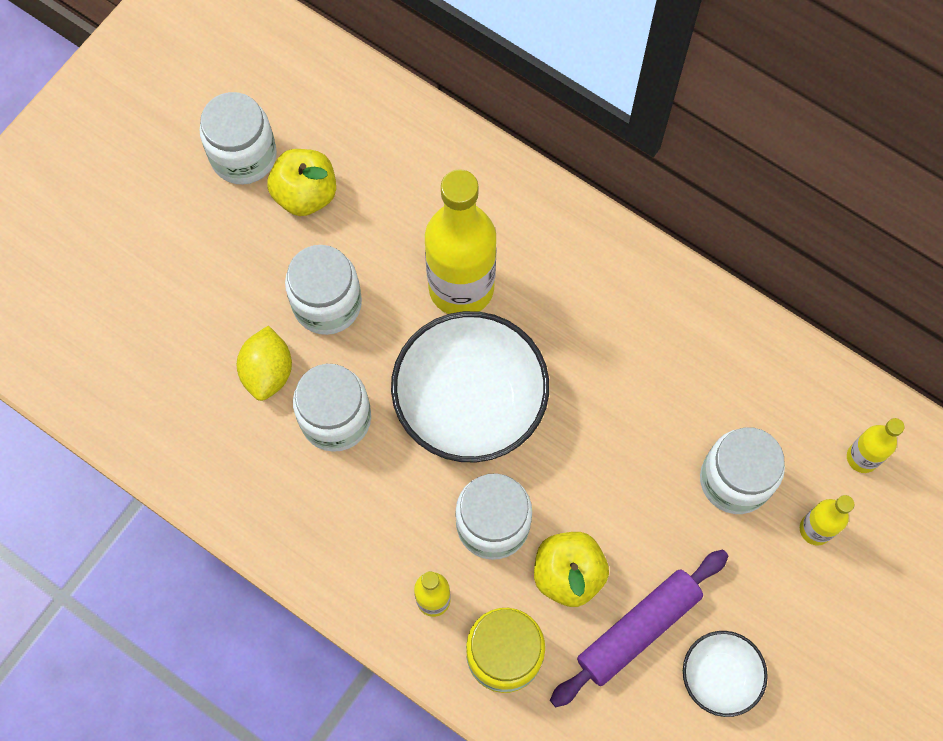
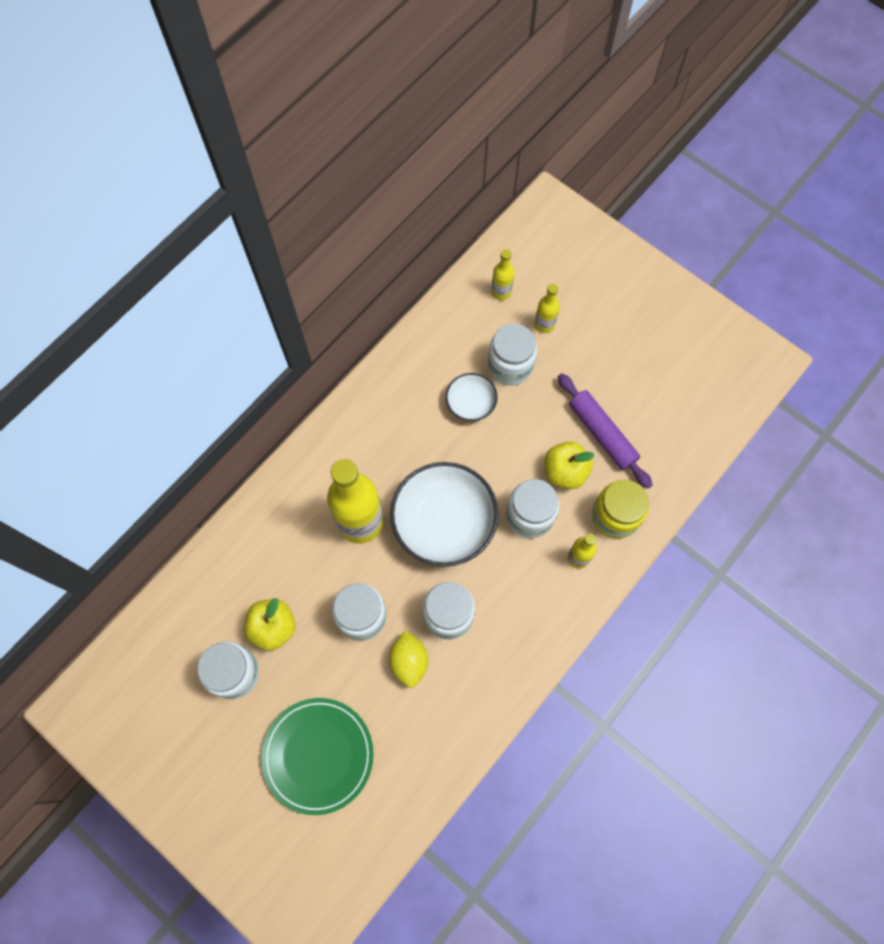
camera: 85 degrees left, 0 degrees up
yellow lemon [237,326,292,401] -> yellow lemon turned 75 degrees clockwise [389,630,428,688]
white bowl [683,631,768,717] -> white bowl moved to [446,373,498,421]
none -> green plate [261,698,374,815]

